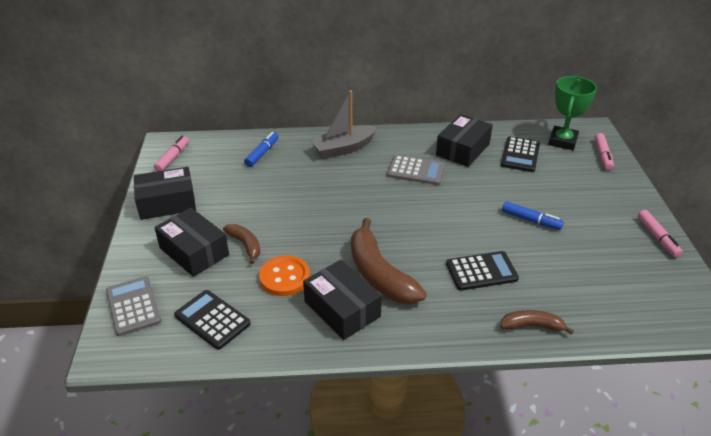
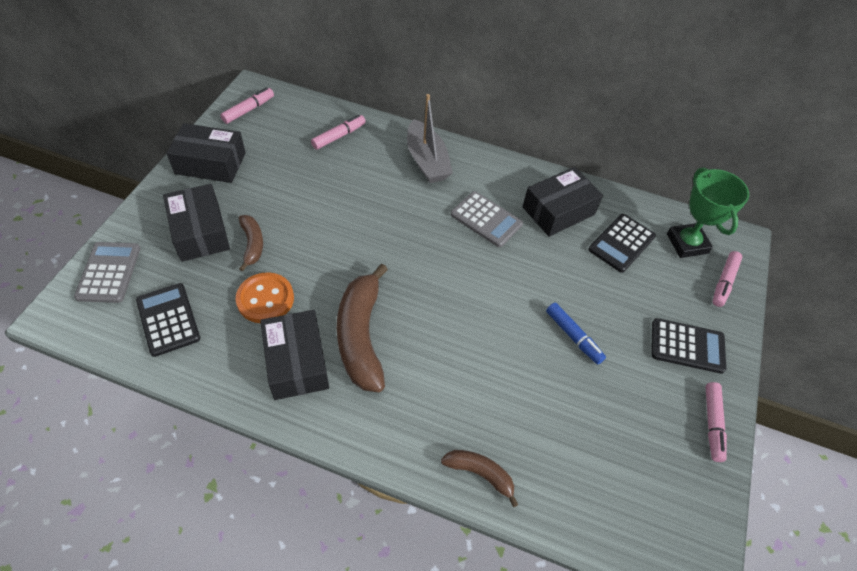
camera: 20 degrees right, 15 degrees up
blue marker [244,132,279,167] -> pink marker [311,115,366,150]
grey boat [310,90,377,159] -> grey boat turned 105 degrees counterclockwise [407,94,453,183]
black calculator [446,251,519,291] -> black calculator moved to [651,318,726,374]
green trophy [548,76,597,150] -> green trophy turned 60 degrees counterclockwise [667,167,749,258]

